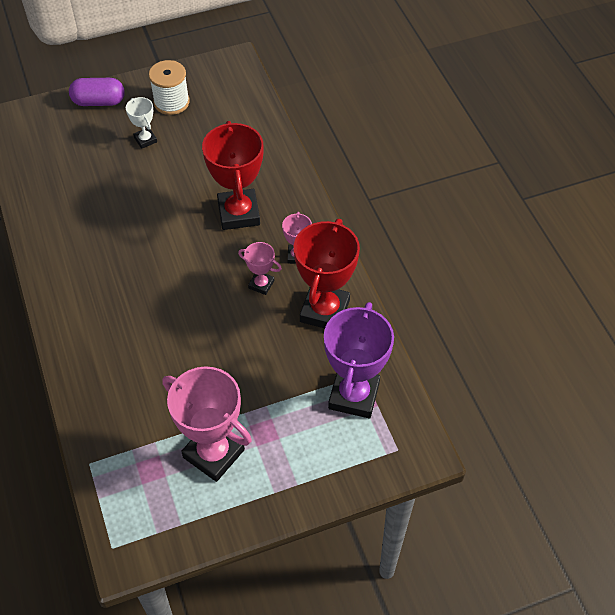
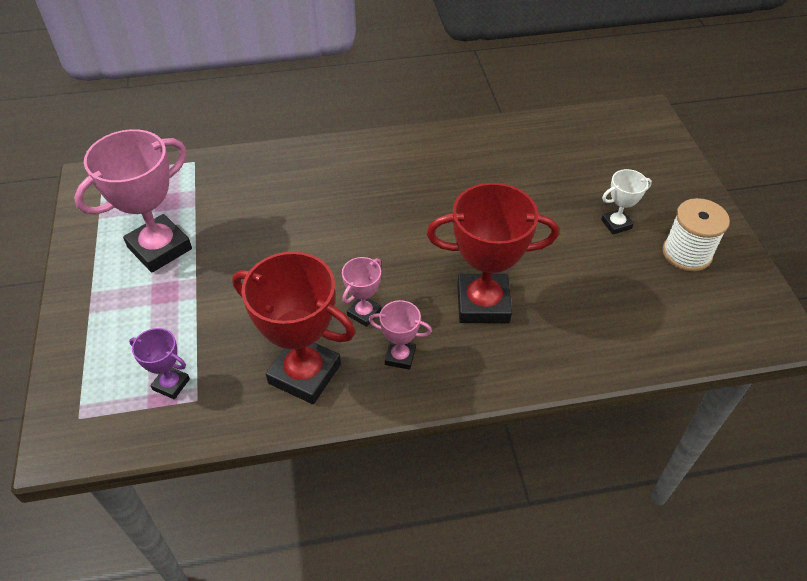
camera: 100 degrees right, 5 degrees down
purple capsule [69,78,125,106] -> none
purple trophy [324,302,394,418] -> purple trophy [129,328,190,399], size x0.49

